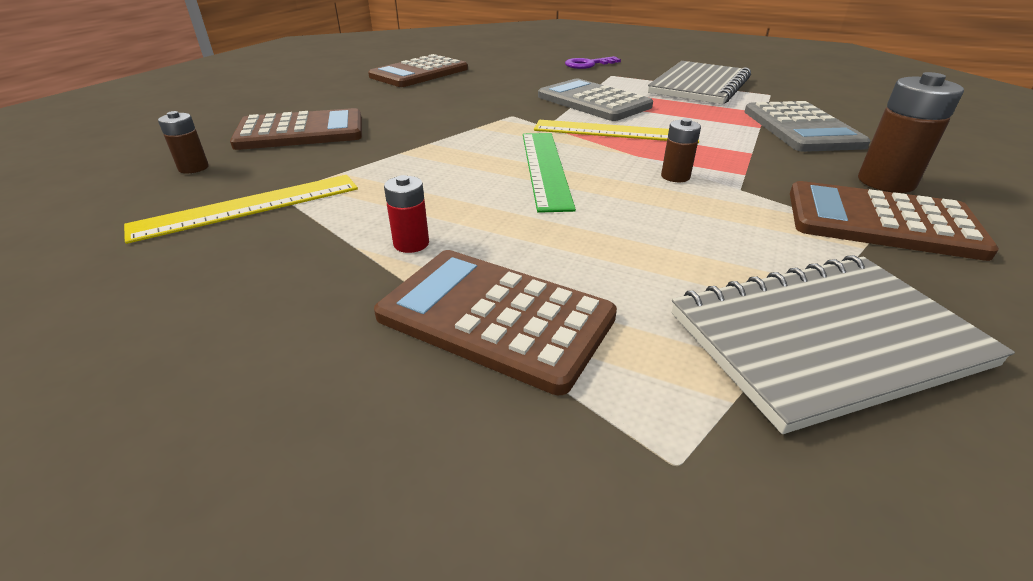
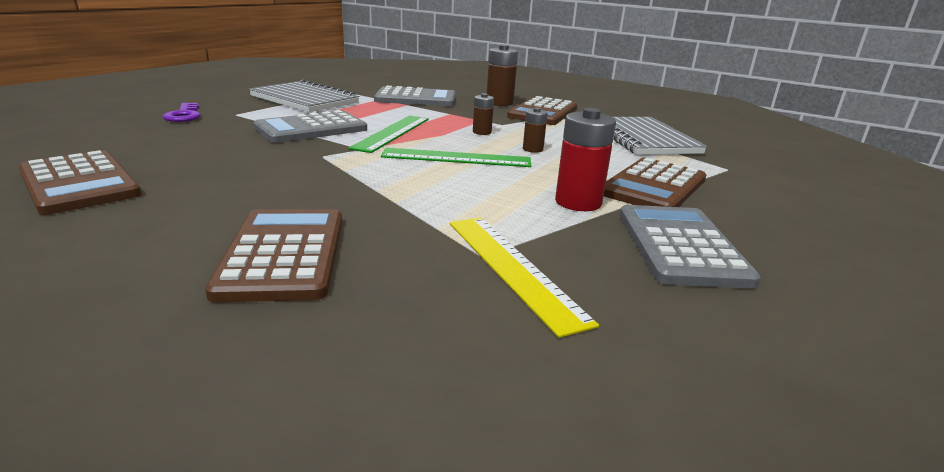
camera: 85 degrees left, 10 degrees down
brown battery [158,111,209,174] -> brown battery moved to [523,108,548,153]
red battery [384,175,429,253] -> red battery [555,108,616,211], size x1.76
yellow ruler [534,120,699,143] -> green ruler [348,116,429,153]
none -> grey calculator [620,205,761,289]

